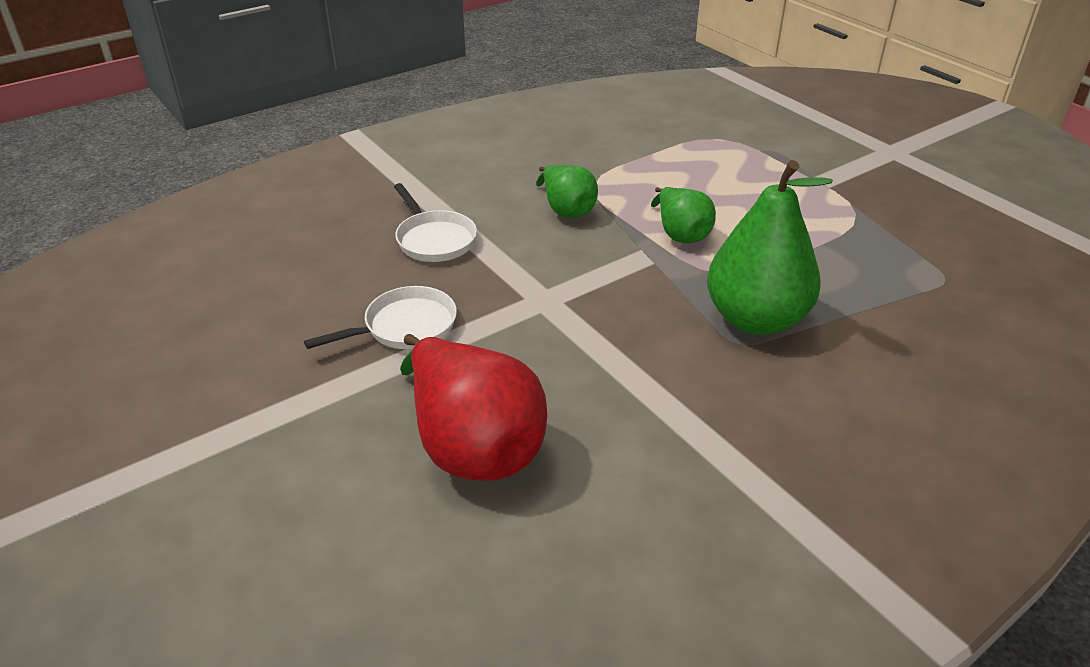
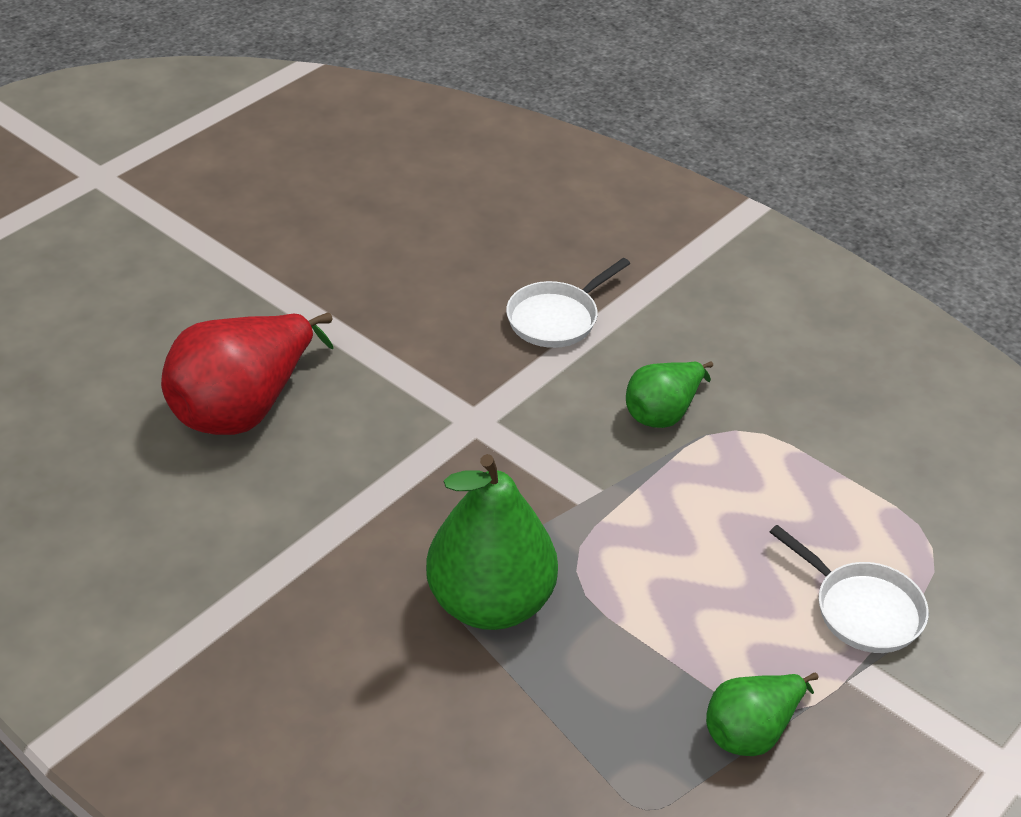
camera: 75 degrees right, 5 degrees up
white pan [304,286,457,349] -> white pan moved to [770,525,929,653]
green pear [651,187,716,243] -> green pear moved to [706,673,818,756]

